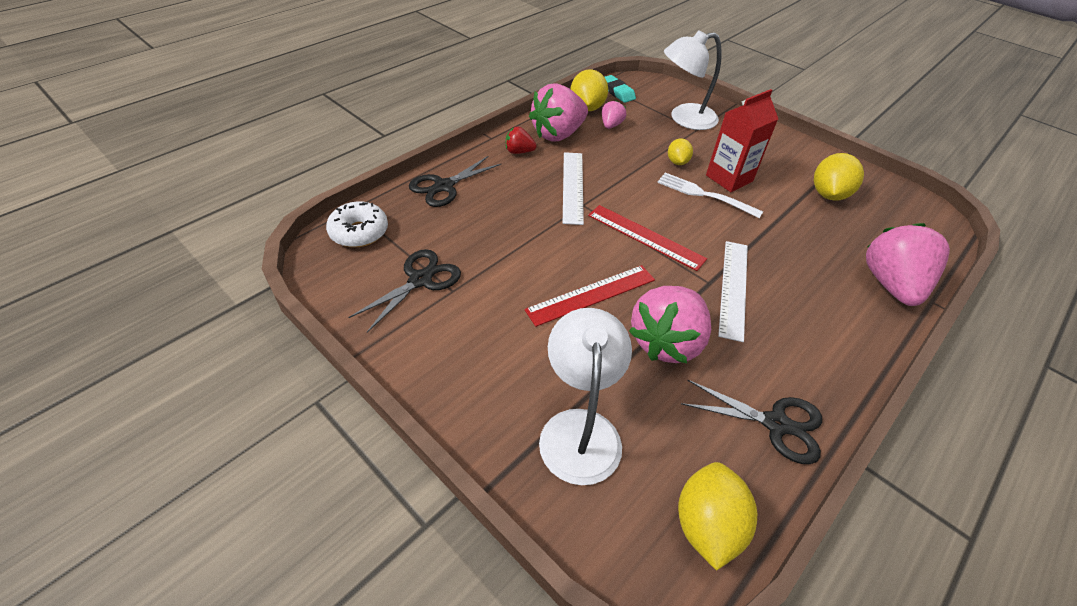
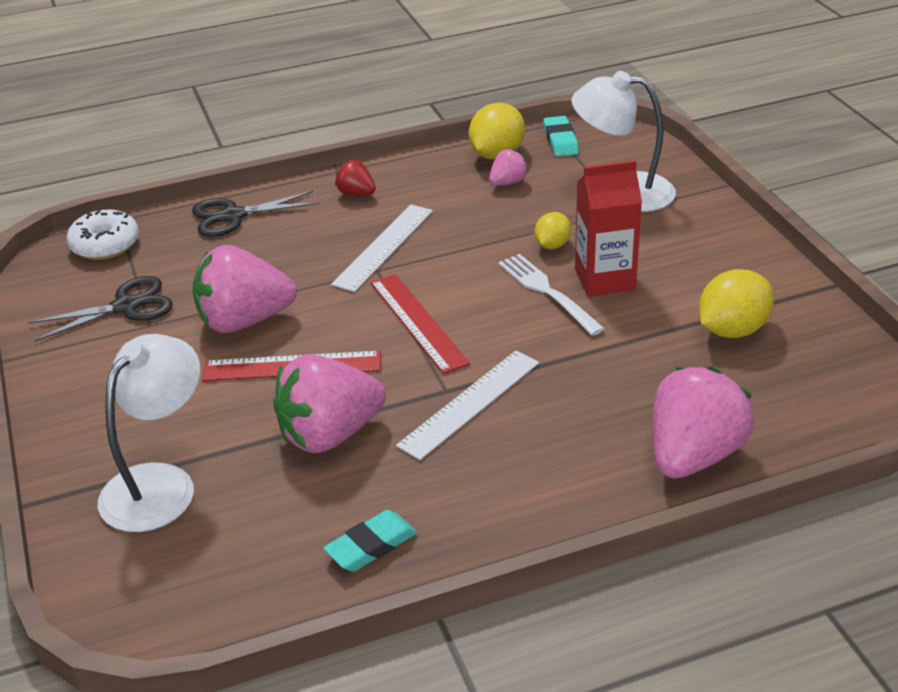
camera: 30 degrees right, 10 degrees down
pink strawberry [529,83,588,141] -> pink strawberry moved to [193,245,297,333]
yellow lemon [678,462,757,571] -> none
black scissors [681,379,822,464] -> turquoise eraser [323,510,417,572]

